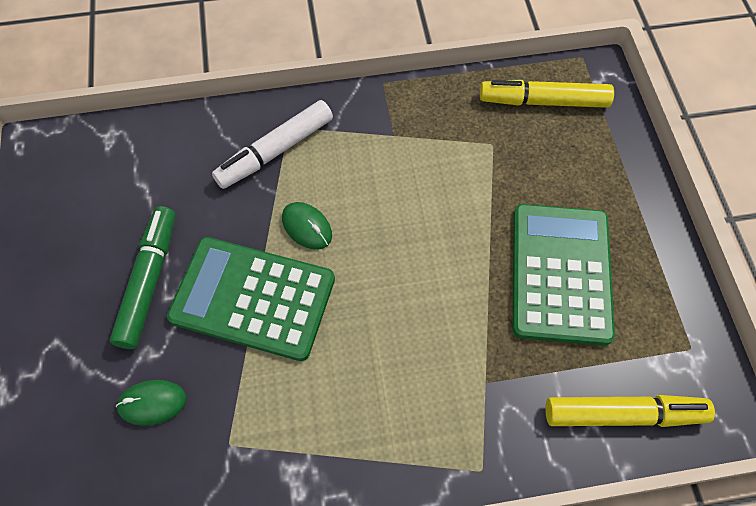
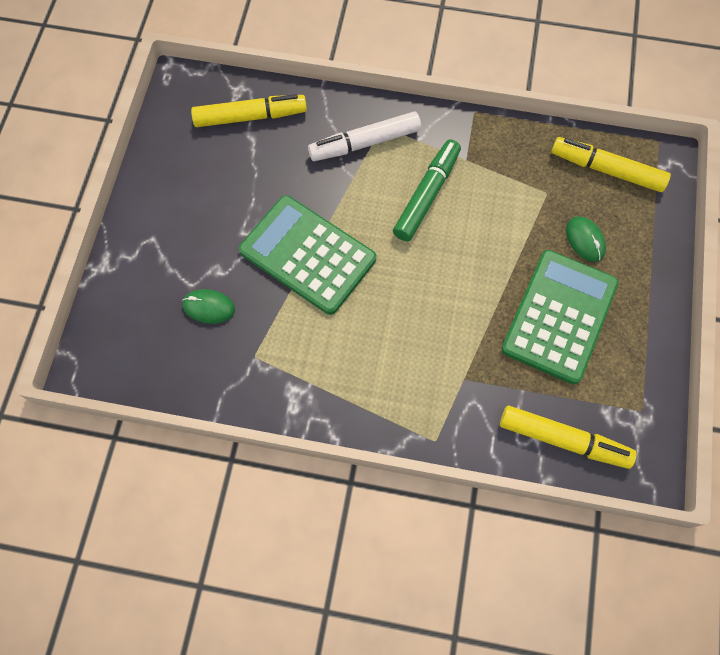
camera: 20 degrees right, 5 degrees up
green marker [110,206,175,349] -> green marker moved to [393,140,461,241]
green mouse [282,202,332,250] -> green mouse moved to [566,216,606,262]
none -> yellow marker [191,94,307,127]

